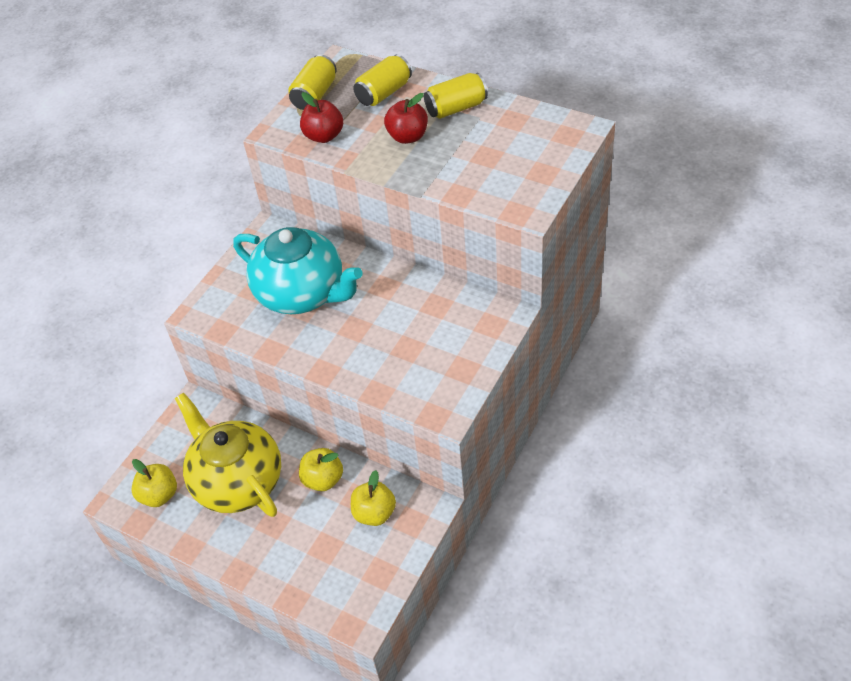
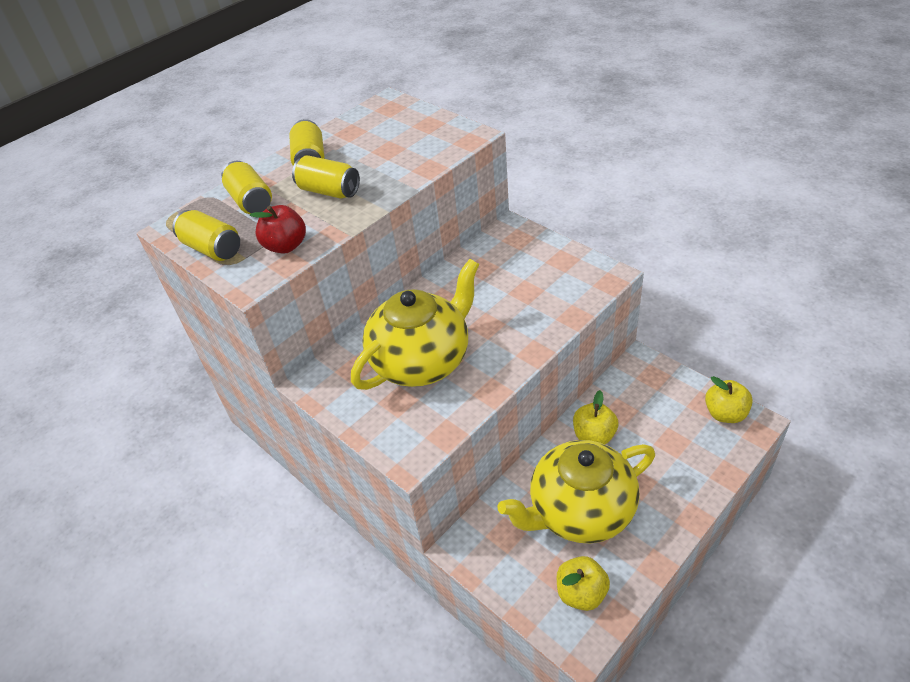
camera: 75 degrees left, 5 degrees down
turquoise teapot [233,227,363,314] -> yellow teapot [351,259,480,390]
yellow apple [351,470,396,526] -> yellow apple moved to [705,376,753,423]
red apple [384,93,428,144] -> yellow can [292,155,360,199]

